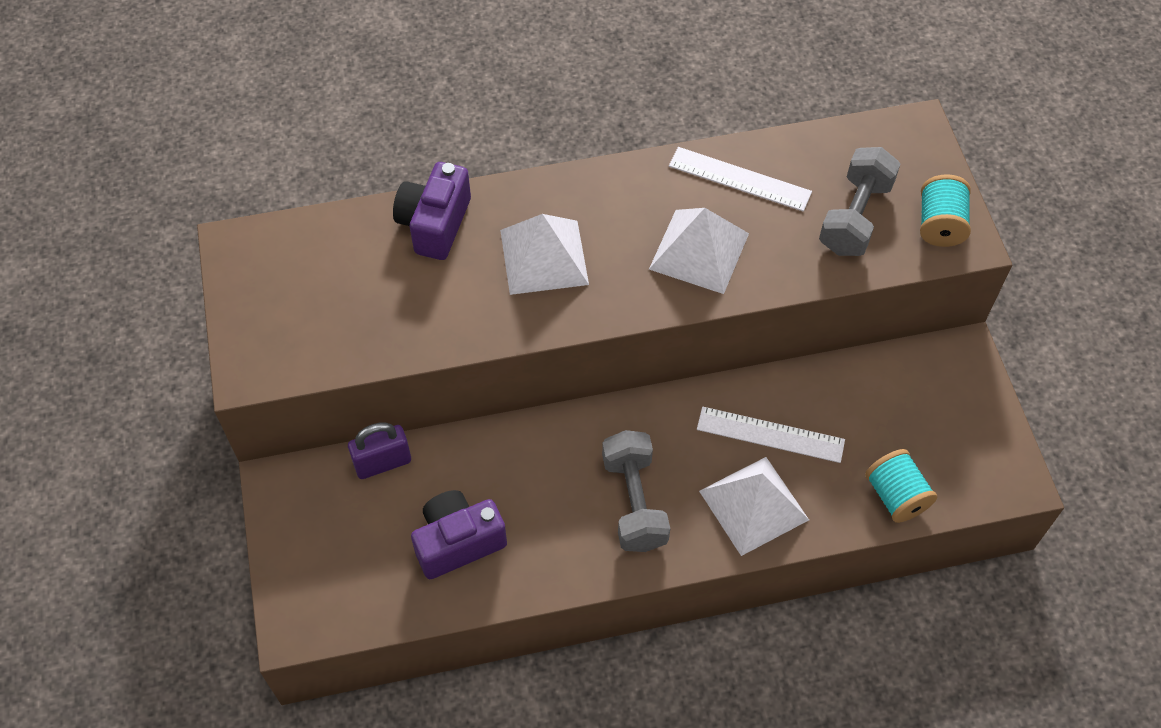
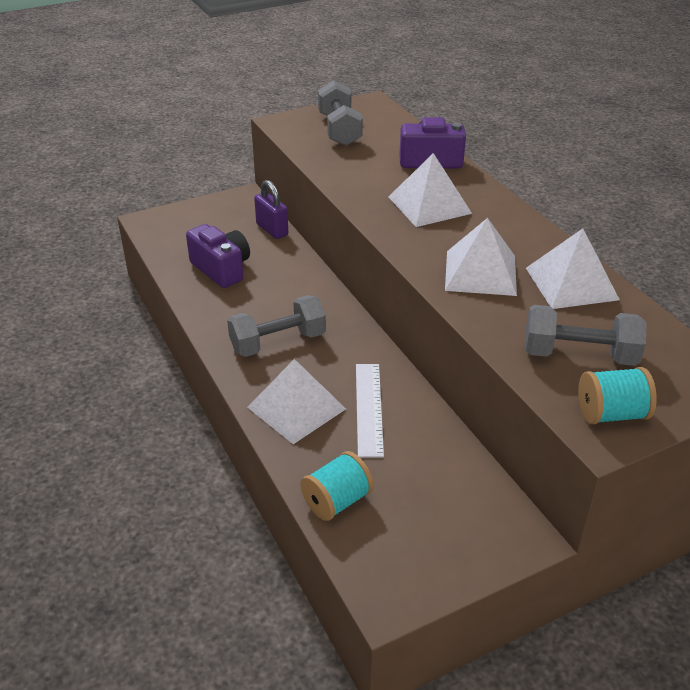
camera: 75 degrees right, 20 degrees down
white ruler [669,147,812,211] -> white pyramid [526,228,620,309]
none -> grey dumbbell [318,80,363,146]

